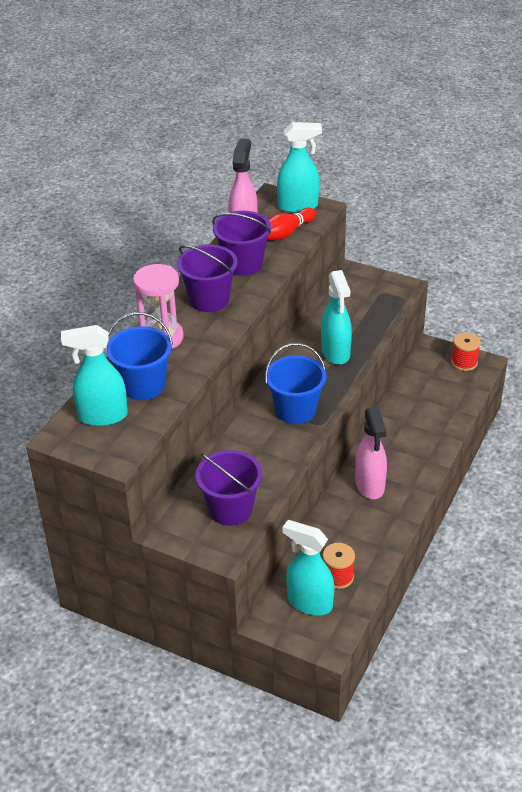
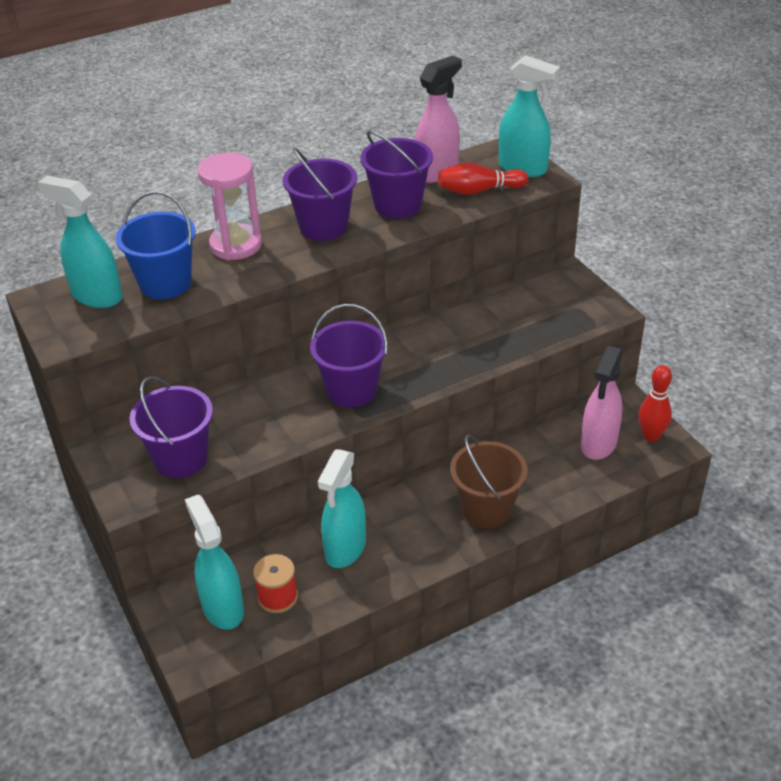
camera: 35 degrees right, 0 degrees up
blue bucket [265,343,327,424] -> purple bucket [310,304,388,407]
turquoise spray bottle [321,270,352,365] -> turquoise spray bottle moved to [318,449,366,568]
pink spray bottle [355,407,387,499] -> pink spray bottle moved to [581,346,623,460]
red spool [451,333,481,371] -> red bowling pin [638,365,672,442]
none -> brown bucket [450,434,527,528]

